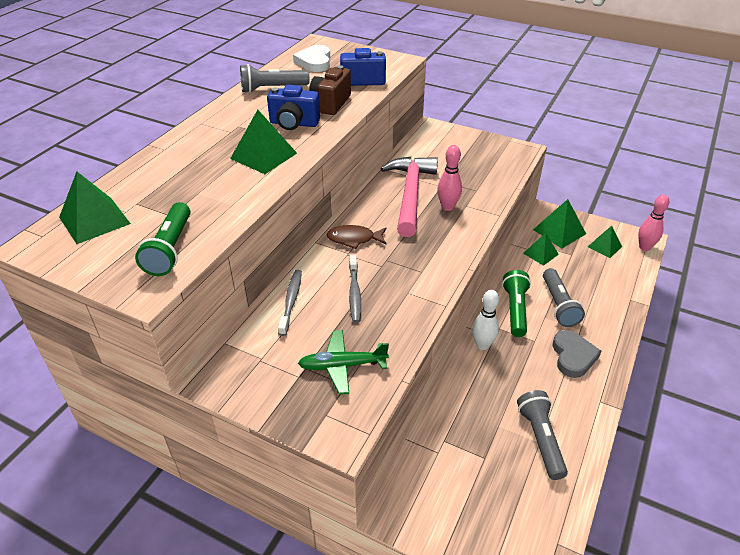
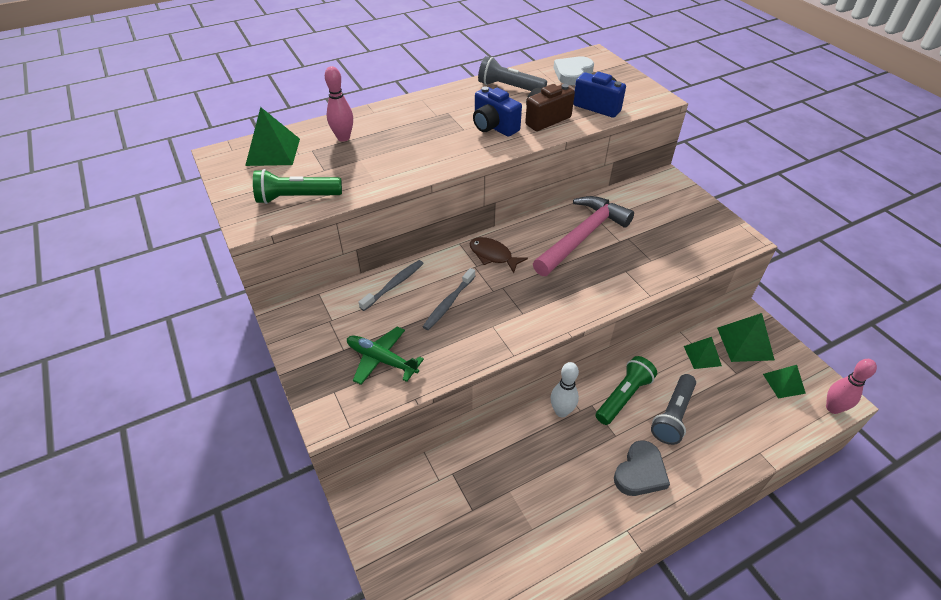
camera: 35 degrees right, 5 degrees up
green flashlight [135,202,191,276] -> green flashlight turned 45 degrees clockwise [253,169,342,204]
green pyramid [230,110,297,174] -> none
pink bowling pin [437,145,462,211] -> pink bowling pin moved to [325,66,353,142]
grey flashlight [517,390,568,480] -> none

